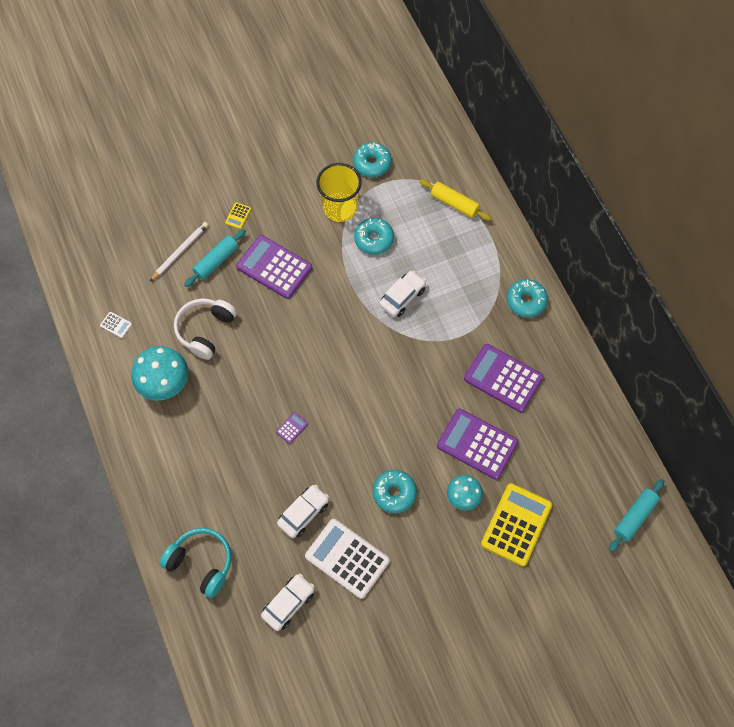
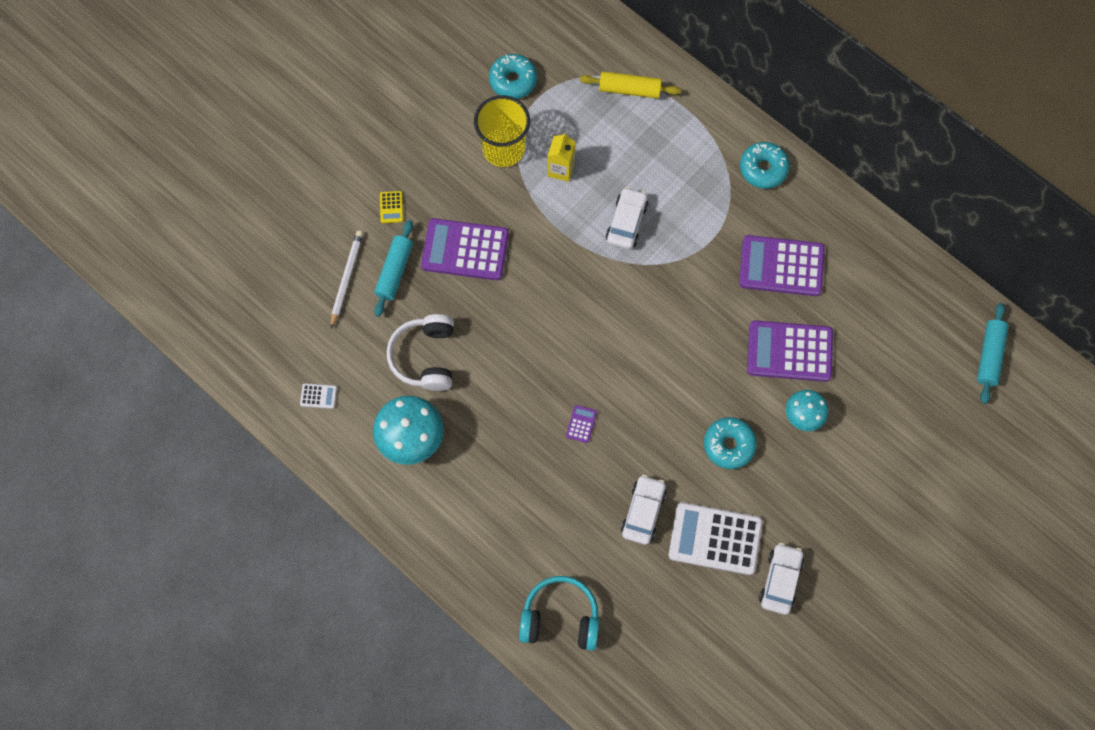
camera: 25 degrees left, 5 degrees up
white car [261,573,315,631] -> white car moved to [759,543,804,615]
turquoise donut [354,218,394,255] -> yellow carton [548,133,576,182]
yellow calculator [481,483,552,566] -> none

